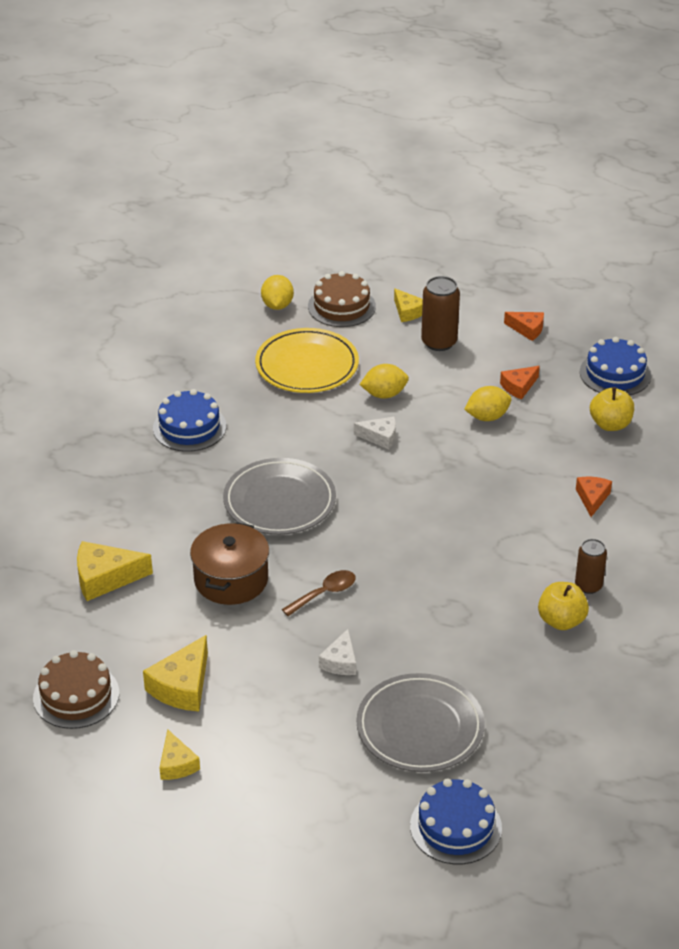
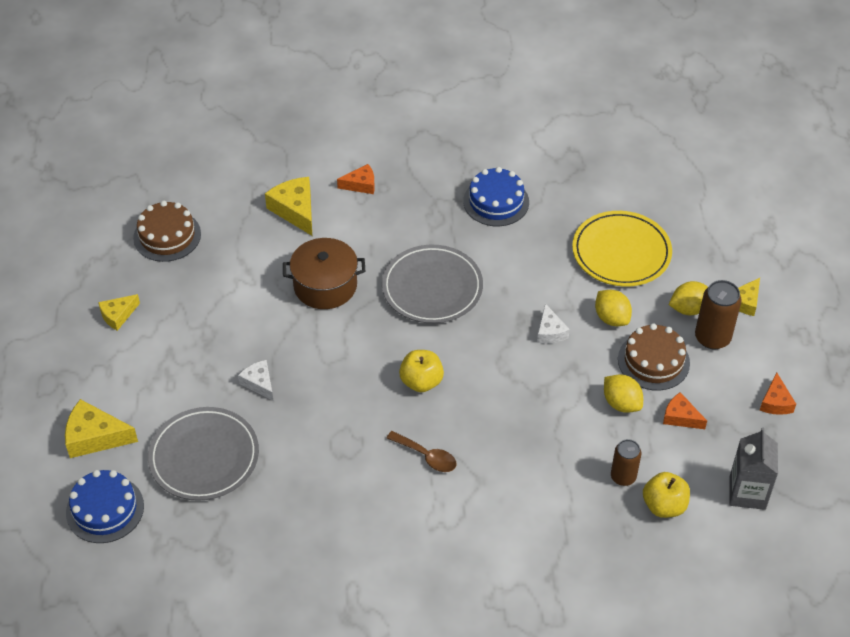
camera: 70 degrees right, 10 degrees up
yellow cheese [143,635,208,711] -> yellow cheese moved to [65,399,138,458]
yellow lemon [261,275,294,310] -> yellow lemon moved to [669,281,708,315]
brown spoon [282,570,356,616] -> brown spoon moved to [387,431,456,472]
brown cake [308,271,376,327] -> brown cake moved to [618,323,690,391]
white cheese [319,629,356,675] -> white cheese turned 60 degrees clockwise [238,360,273,401]
yellow apple [538,582,589,630] -> yellow apple moved to [399,350,444,392]
brown can [575,539,607,594] -> brown can moved to [611,439,642,486]
orange cheese [576,477,612,517] -> orange cheese moved to [337,164,375,194]
blue cake [580,337,651,395] -> grey carton [729,428,778,510]

